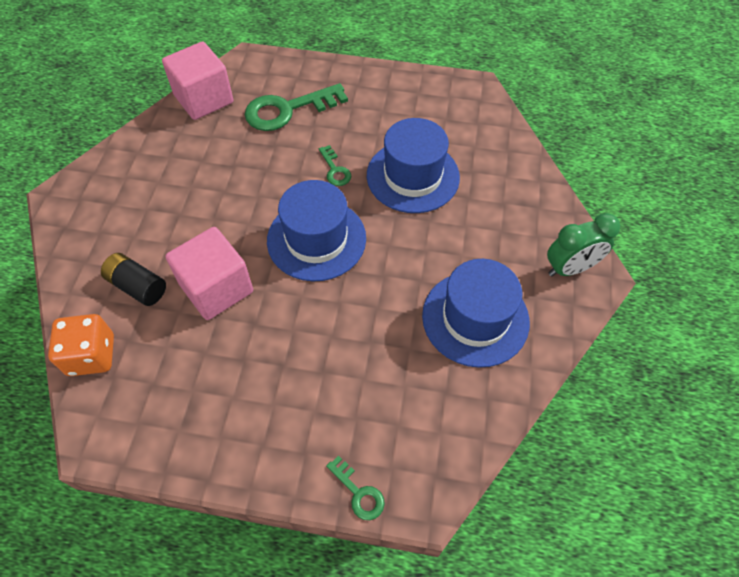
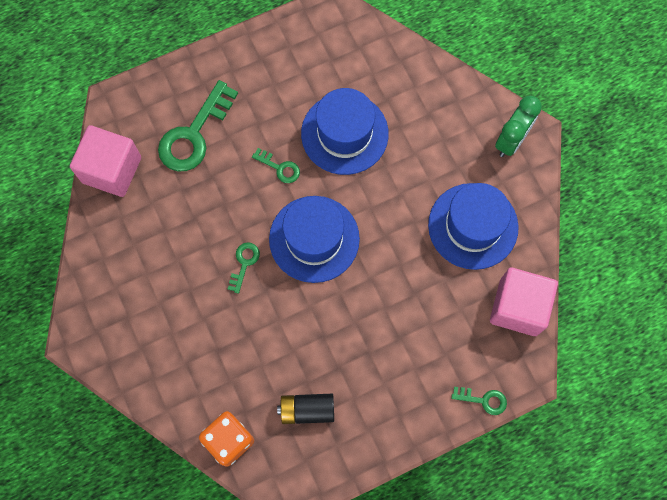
camera: 35 degrees left, 15 degrees up
black battery [101,253,166,306] -> black battery moved to [277,394,334,424]
pink cube [166,227,253,320] -> pink cube moved to [490,268,558,336]
none -> green key [228,242,260,294]

